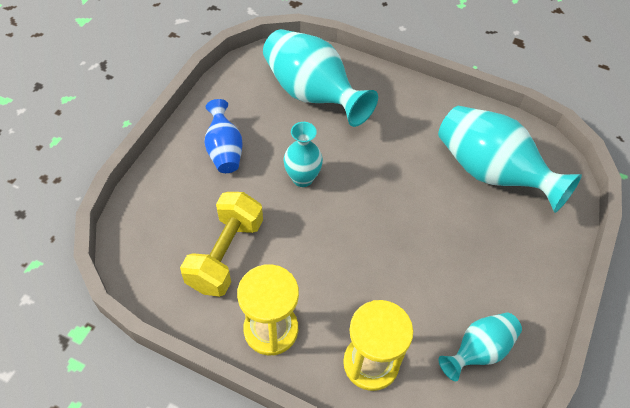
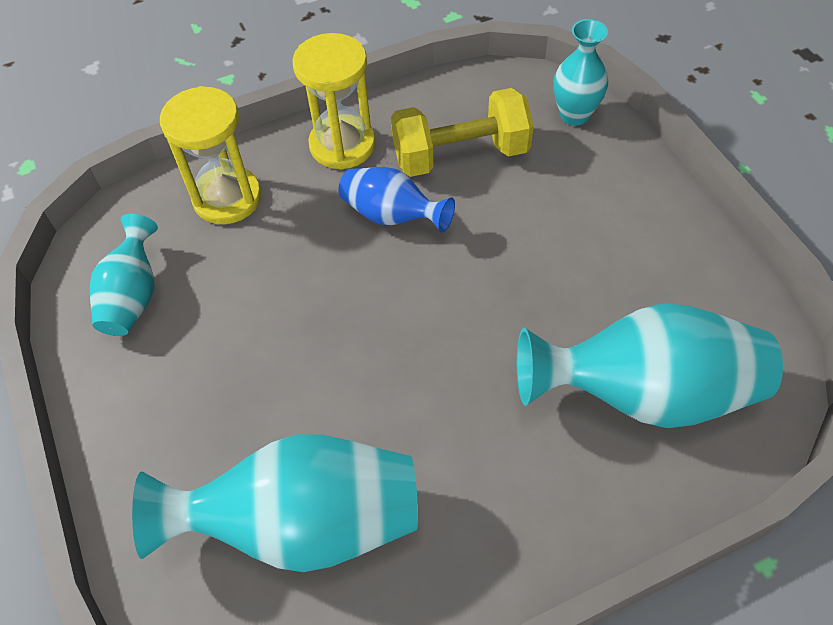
camera: 135 degrees right, 0 degrees up
yellow dumbbell [180,192,263,297] -> yellow dumbbell turned 75 degrees counterclockwise [391,88,534,177]
blue vase [204,99,243,173] -> blue vase moved to [338,167,455,233]
turquoise vase [284,122,323,187] -> turquoise vase moved to [553,19,608,126]

